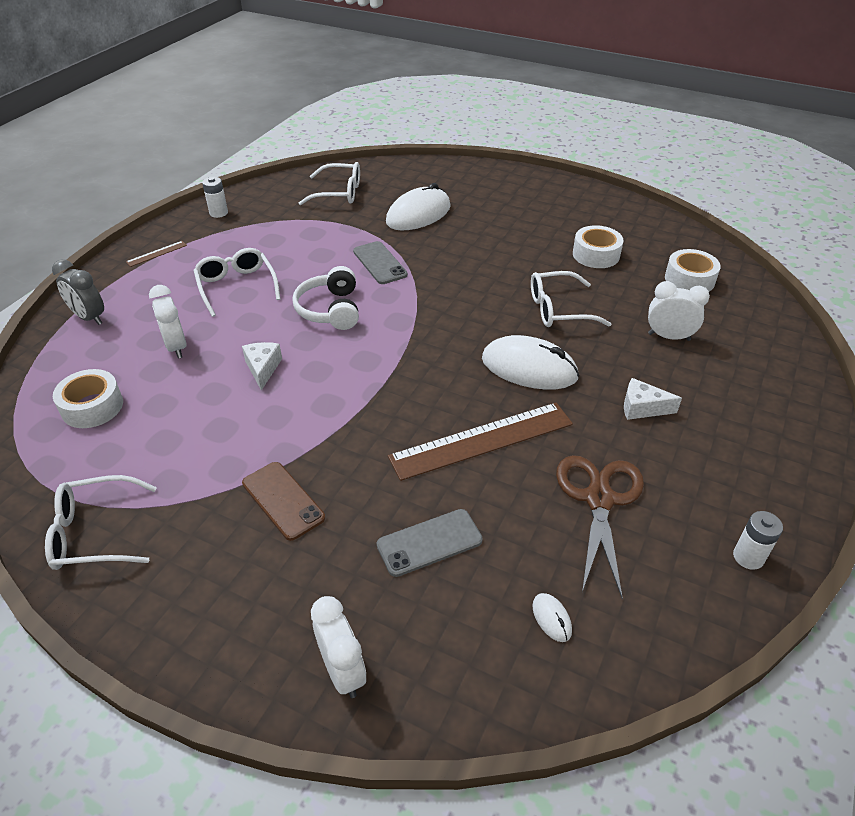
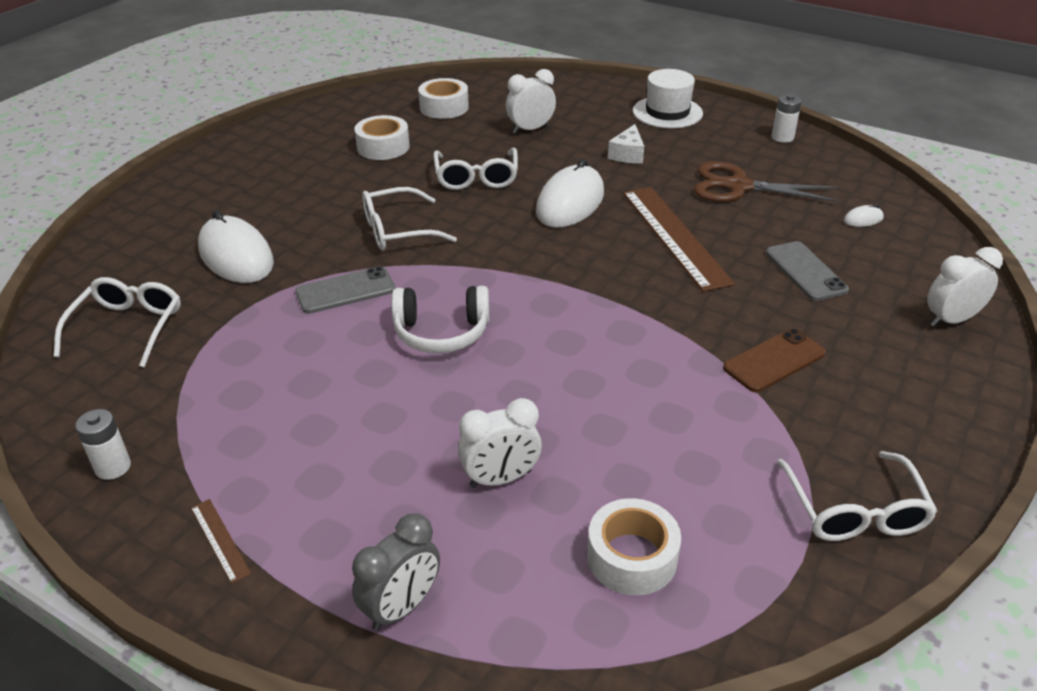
camera: 85 degrees left, 5 degrees down
white glasses [193,248,280,317] -> white glasses moved to [362,187,457,250]
white cheese [242,342,282,391] -> none
white clock [648,281,710,341] -> white clock turned 45 degrees clockwise [506,69,556,133]
none -> white hat [633,69,703,128]

